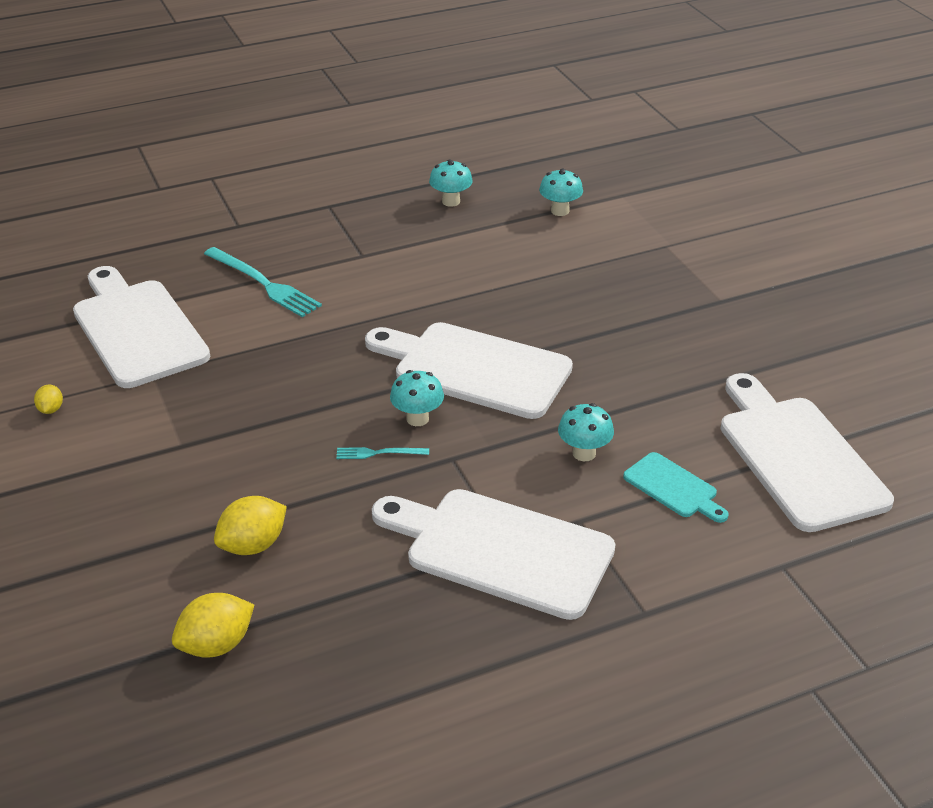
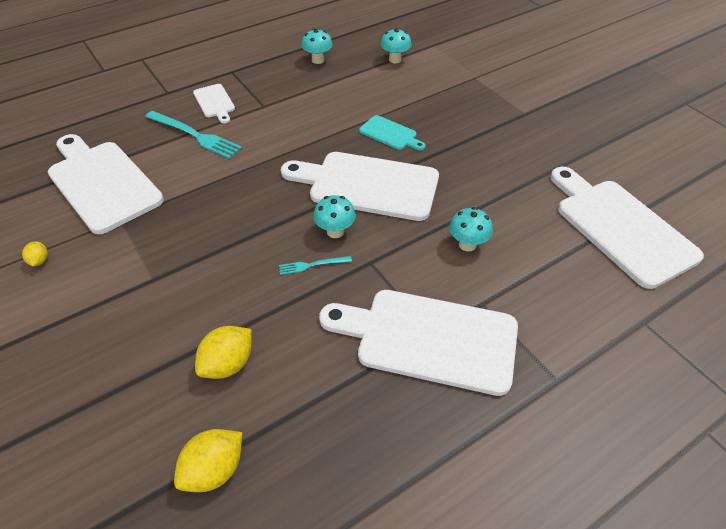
camera: 10 degrees left, 10 degrees up
turquoise cutting board [623,452,729,523] -> turquoise cutting board moved to [359,115,426,150]
none -> white cutting board [193,84,235,124]

